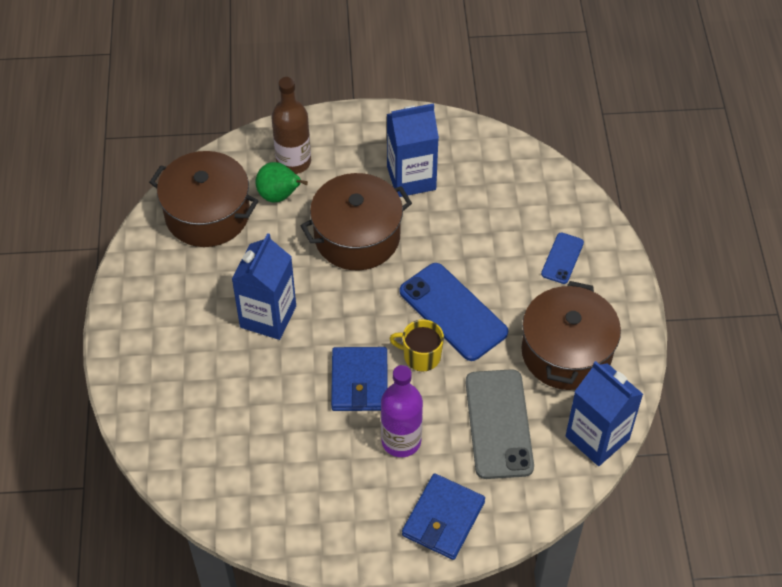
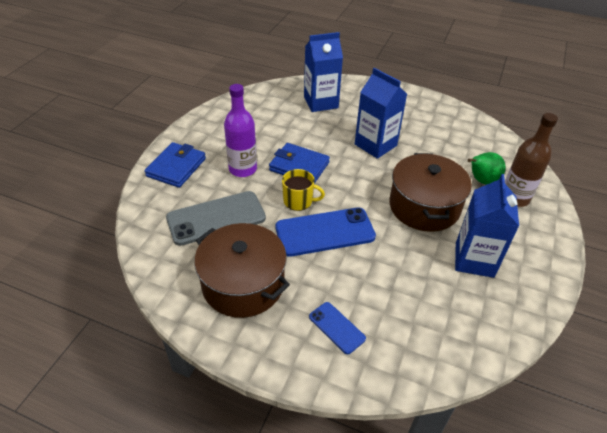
camera: 115 degrees right, 10 degrees down
brown pot [149,151,258,247] -> none
yellow mug [389,319,444,372] -> yellow mug turned 60 degrees clockwise [282,169,325,211]
blue wallet [402,473,485,560] -> blue wallet turned 60 degrees clockwise [144,142,206,188]
grey phone [466,369,534,479] -> grey phone turned 45 degrees counterclockwise [166,191,266,246]
blue carton [566,361,643,466] -> blue carton moved to [304,32,343,112]

